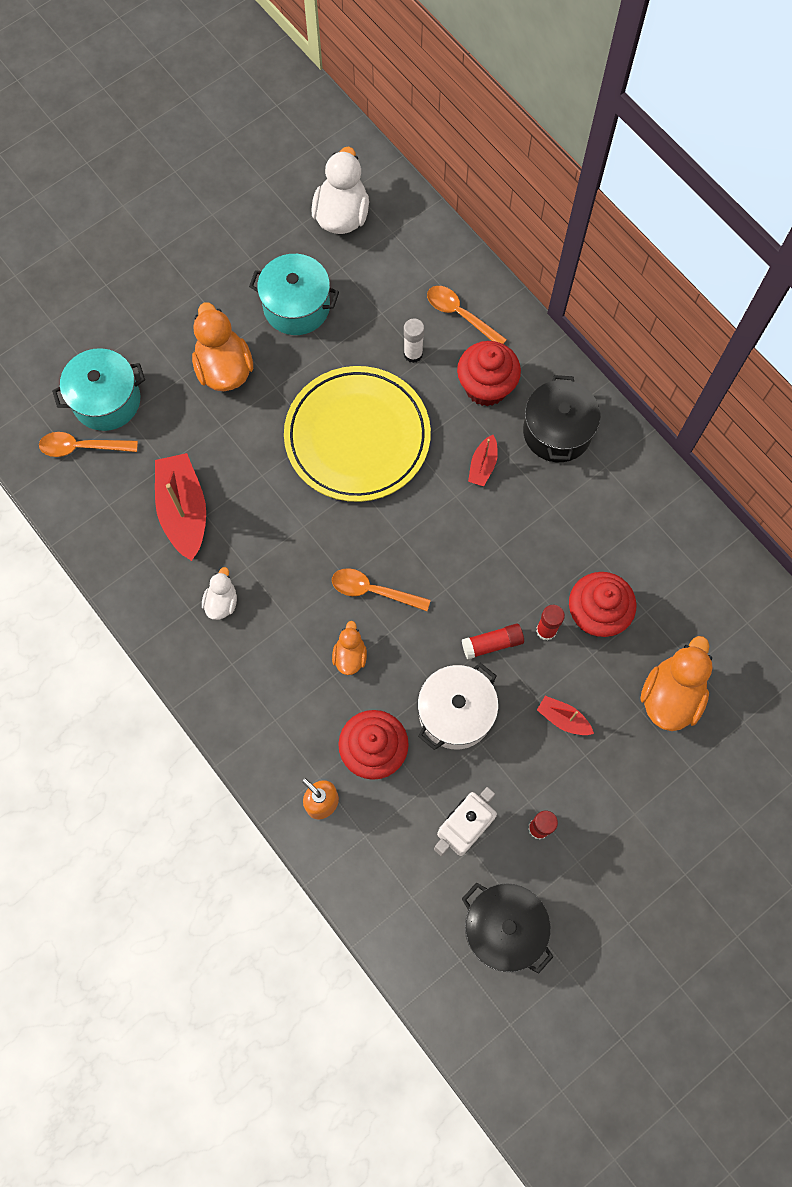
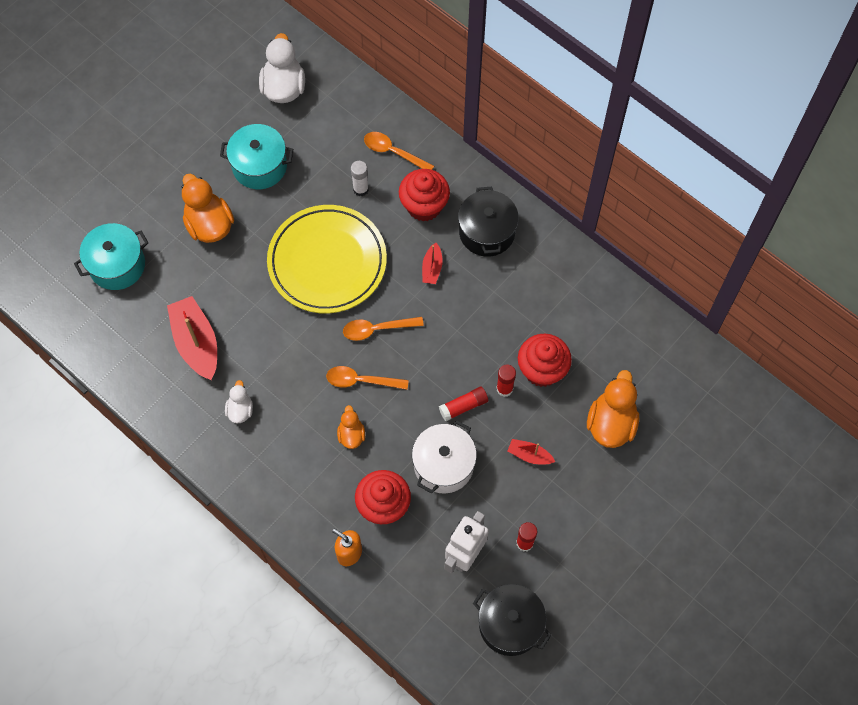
camera: 10 degrees left, 5 degrees down
orange spoon [39,432,138,457] -> orange spoon moved to [343,317,424,341]

